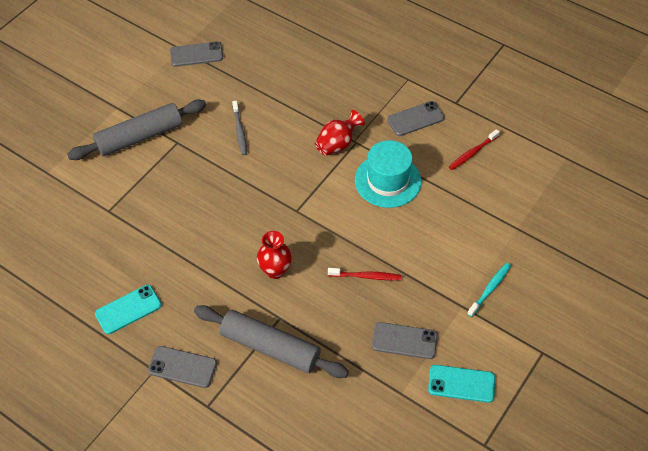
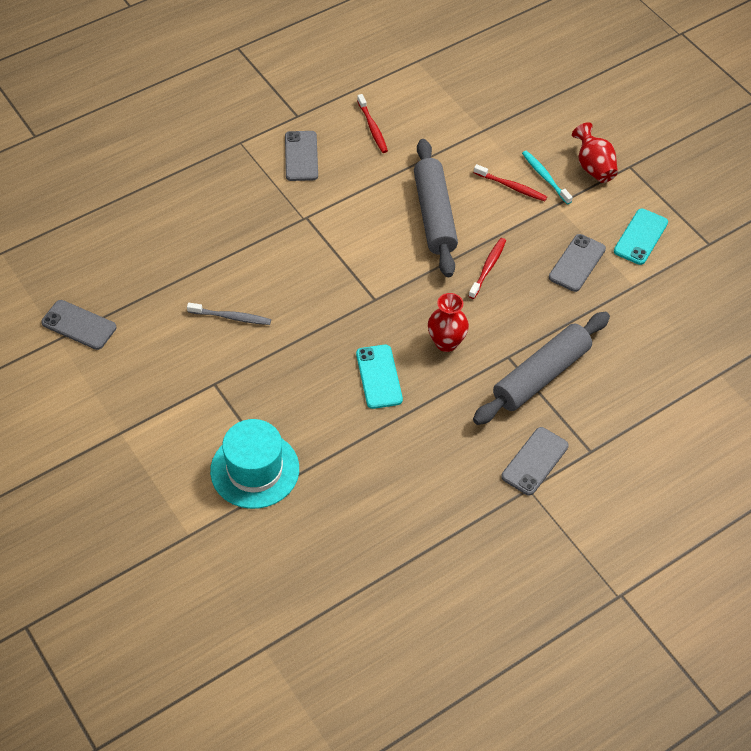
camera: 70 degrees left, 0 degrees up
grey rolling pin [67,100,206,160] -> grey rolling pin moved to [414,139,458,277]
turquoise phone [95,285,162,334] -> turquoise phone moved to [356,345,403,409]
grey phone [170,41,223,67] -> grey phone turned 75 degrees counterclockwise [41,300,116,350]
red vase [315,110,365,156] -> red vase moved to [572,122,618,183]
turquoise hat [355,140,421,208] -> turquoise hat moved to [210,419,299,509]
none -> red toothbrush [474,164,547,201]

